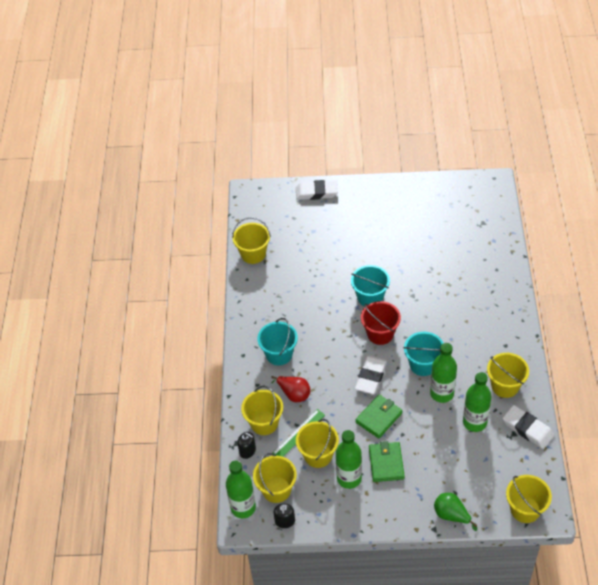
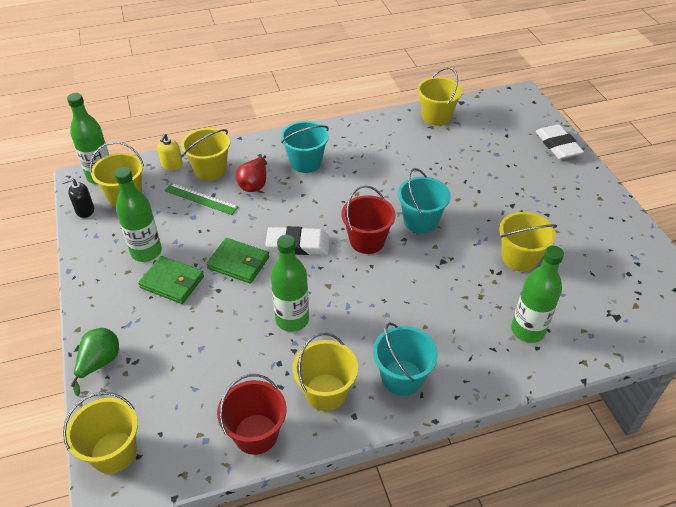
camera: 70 degrees right, 5 degrees down
black soap dispenser [237,432,256,459] -> yellow soap dispenser [157,133,183,170]
yellow bucket [296,419,339,468] -> yellow bucket moved to [499,212,557,272]
green wallet [369,441,405,482] -> green wallet turned 45 degrees clockwise [138,256,204,304]
turquoise bucket [403,332,443,376] -> turquoise bucket moved to [373,323,438,396]
green bottle [463,372,491,432] -> green bottle moved to [511,246,564,343]
white eraser [503,405,554,449] -> red bucket [217,374,287,455]

